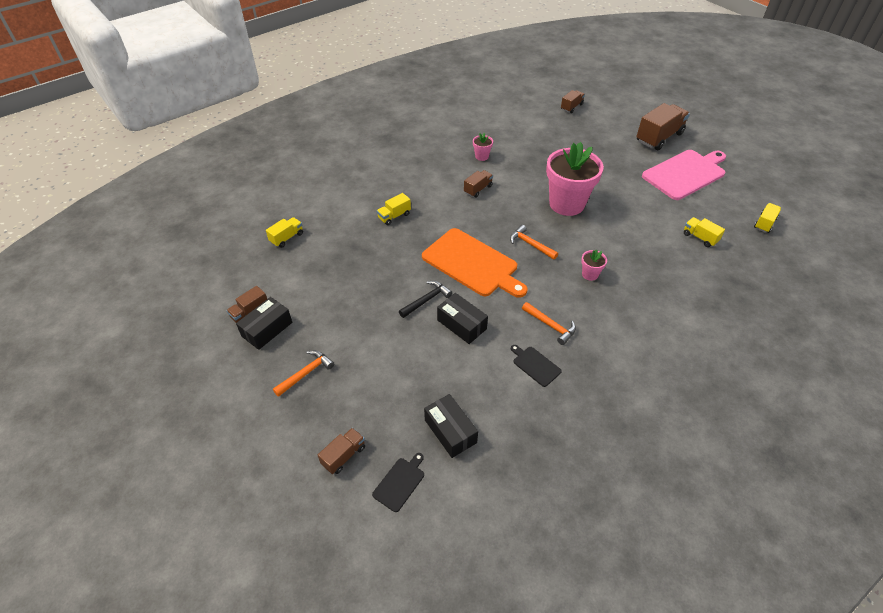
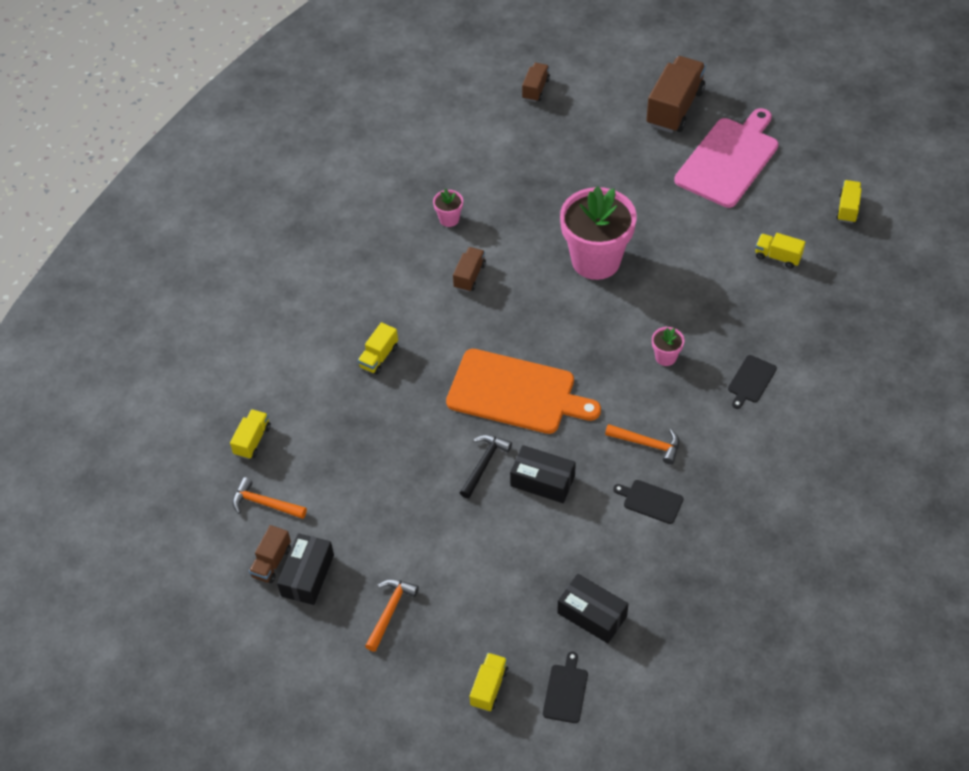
camera: 20 degrees left, 5 degrees up
brown truck [318,428,365,474] -> yellow truck [470,653,508,712]
orange hammer [510,225,558,260] -> orange hammer moved to [233,477,307,519]
none -> black cutting board [728,355,777,409]

